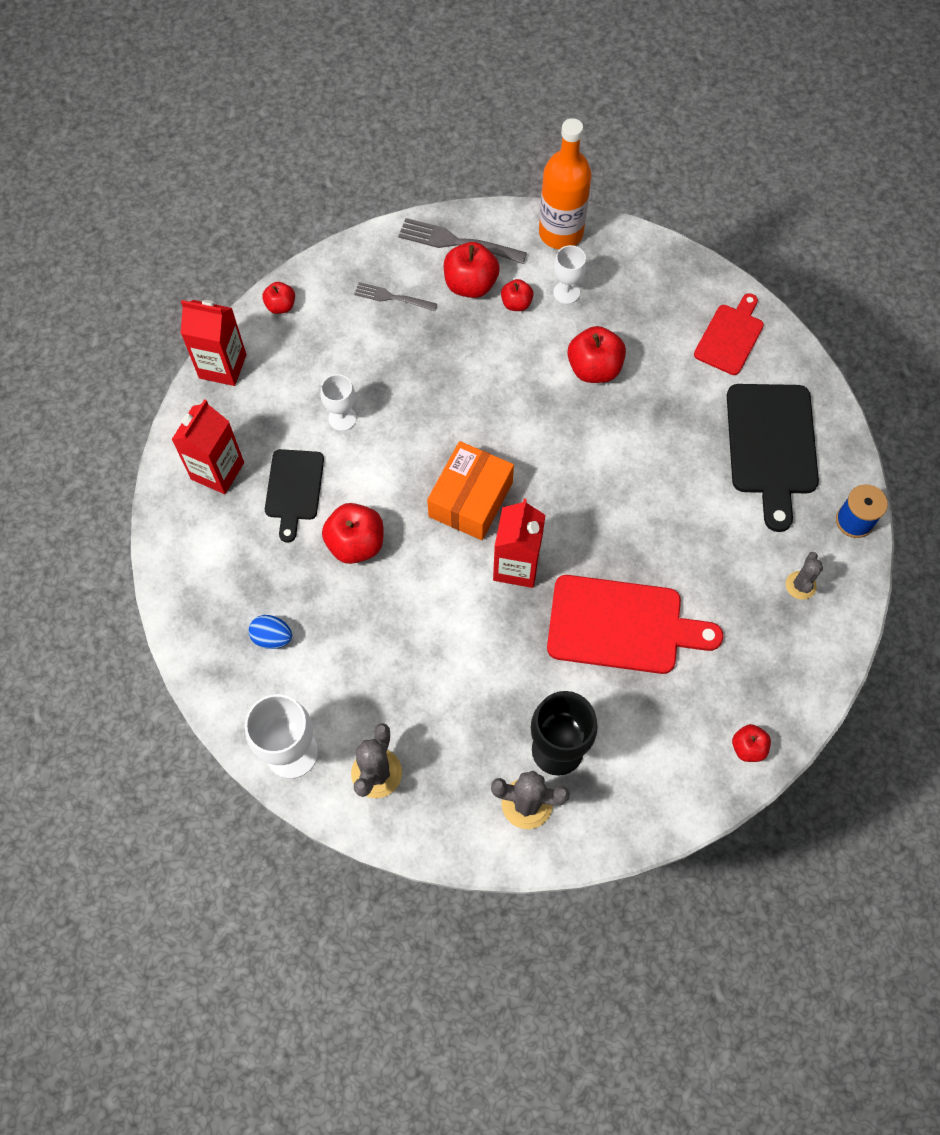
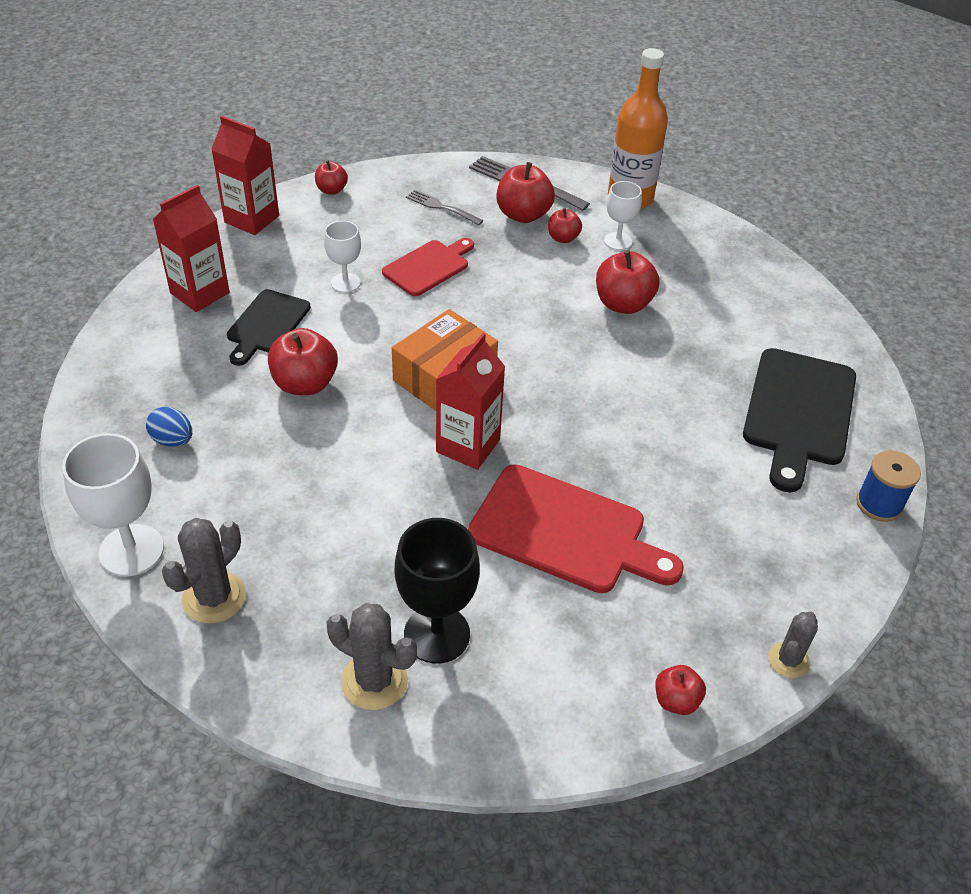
camera: 15 degrees right, 20 degrees down
red cutting board [694,293,764,375] -> red cutting board moved to [382,238,474,296]
grey cactus [786,552,823,600] -> grey cactus moved to [768,612,818,678]

